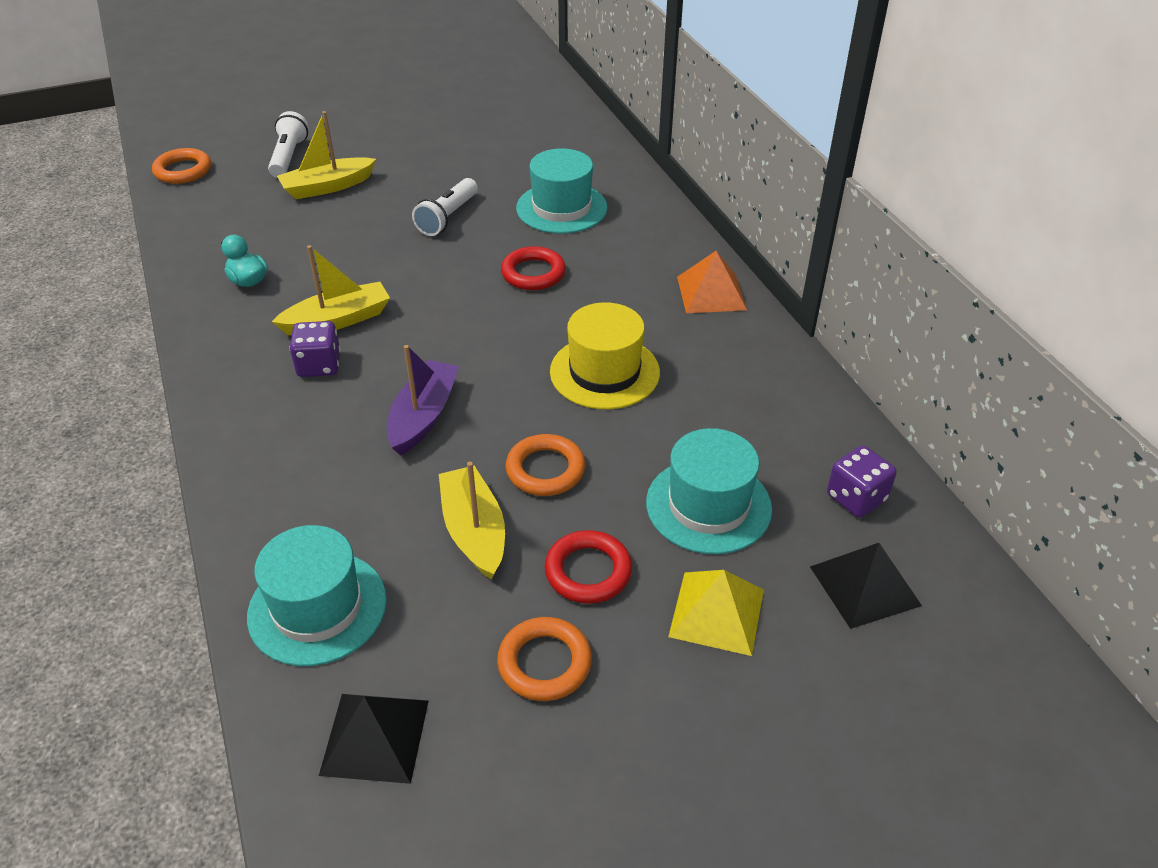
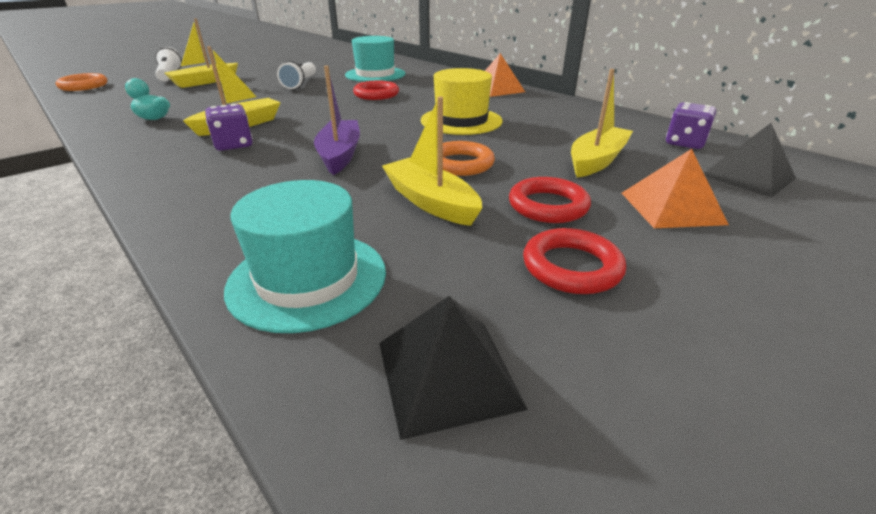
camera: 20 degrees left, 10 degrees down
orange ring [497,617,592,701] -> red ring [523,228,626,294]
turquoise hat [646,428,772,554] -> yellow boat [571,69,633,177]
yellow pyramid [668,570,764,656] -> orange pyramid [622,149,729,228]

